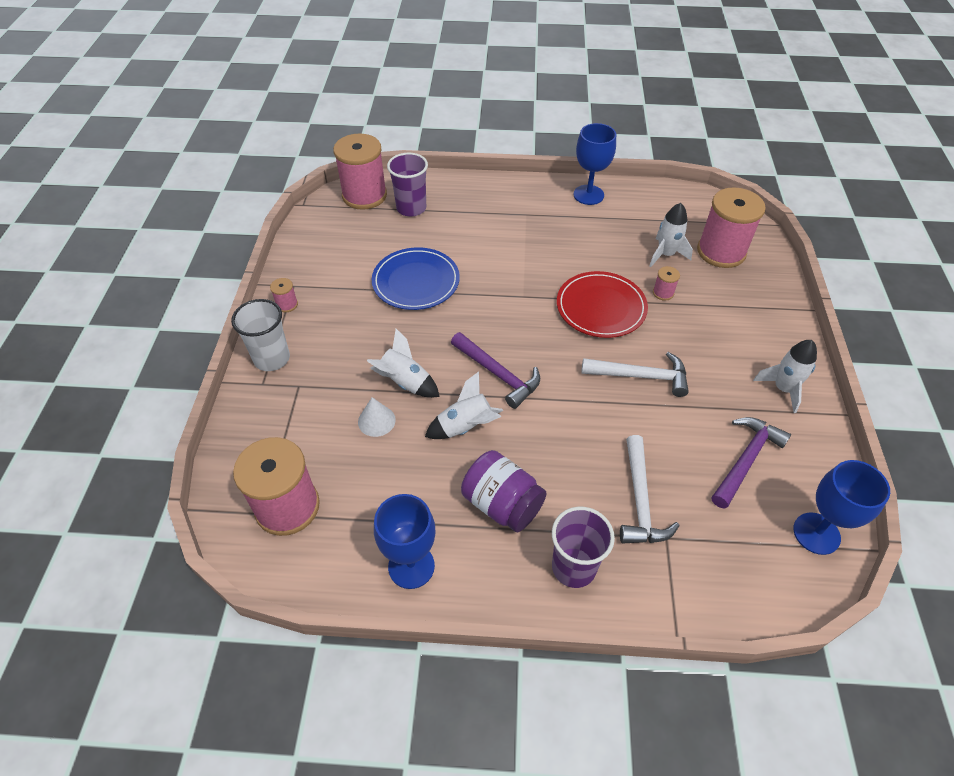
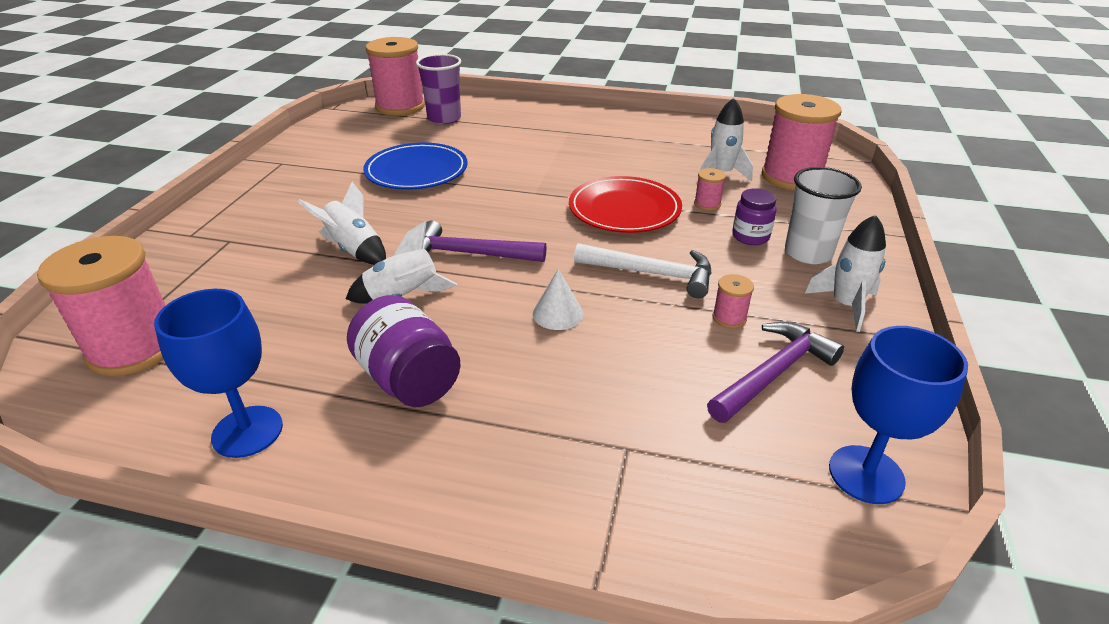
camera: 10 degrees right, 15 degrees down
white cup [231,299,290,371] -> white cup moved to [785,167,862,264]
pink spool [270,278,298,312] -> pink spool moved to [712,274,754,328]
white cone [358,397,396,437] -> white cone moved to [533,269,584,330]
purple hammer [451,332,540,409] -> purple hammer turned 135 degrees clockwise [423,221,547,262]
purple cup [552,507,615,588] -> none
blue goblet [573,123,616,205] -> none
white hammer [620,435,680,544] -> none
none -> purple jar [732,188,776,245]

